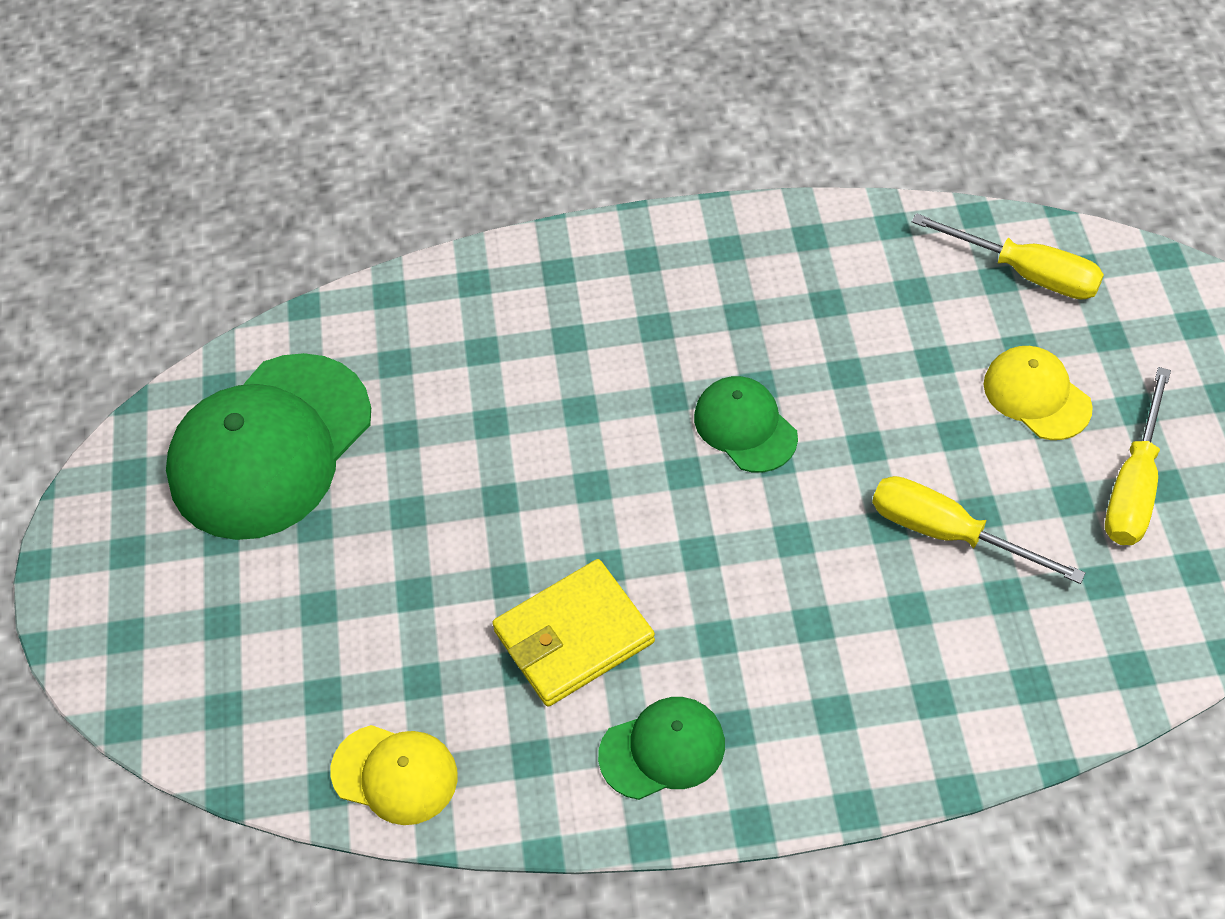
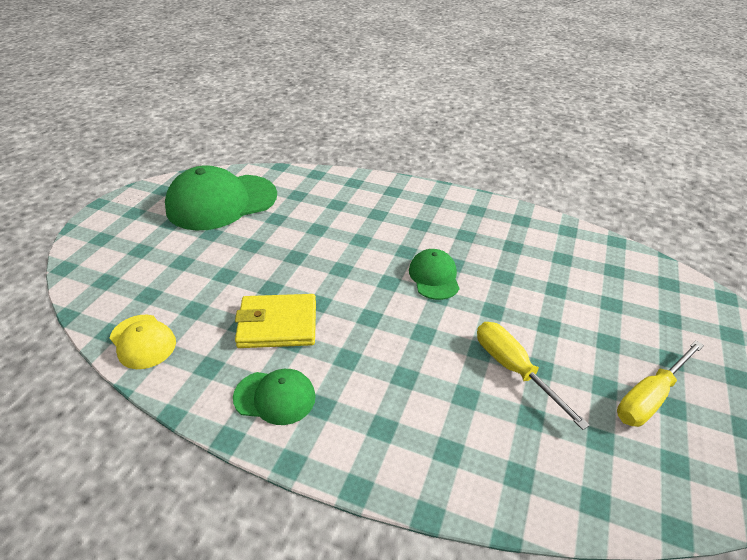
camera: 25 degrees right, 15 degrees down
yellow screwdriver [911,213,1104,300] -> none
yellow cap [984,346,1093,440] -> none

